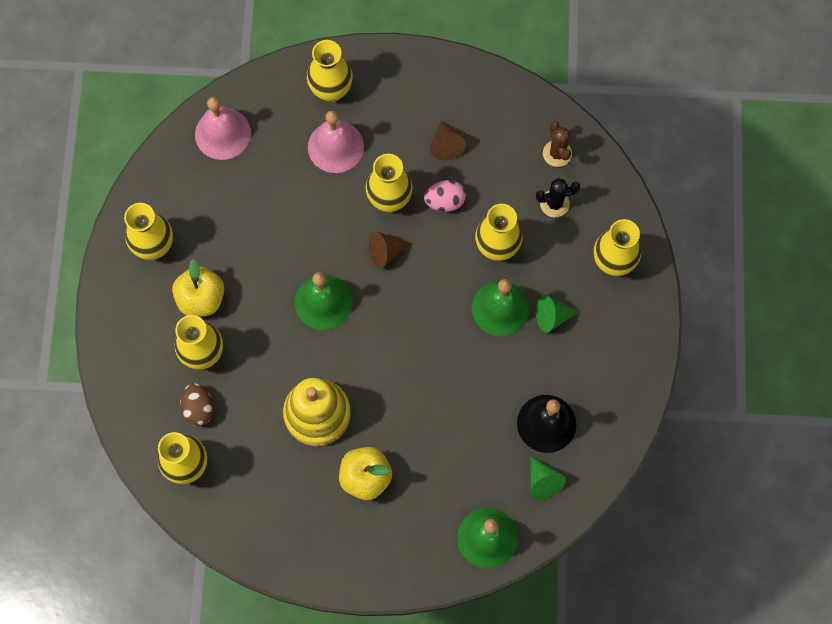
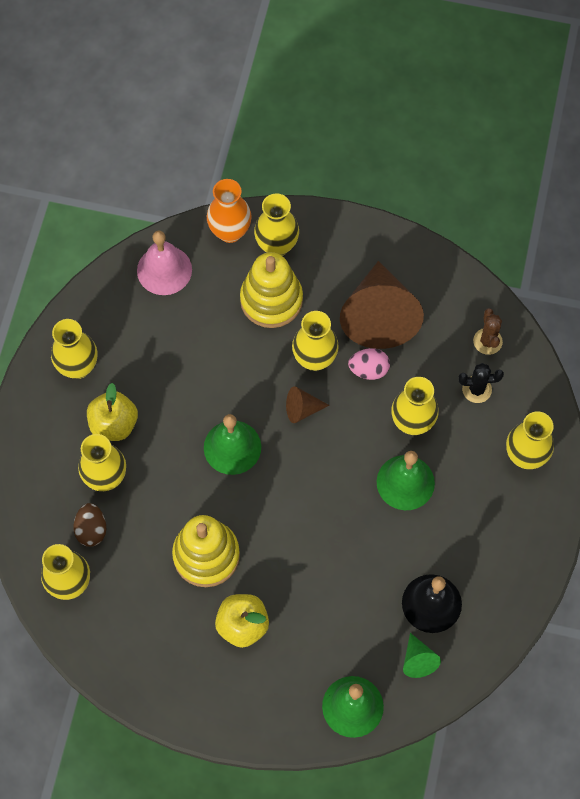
camera: 10 degrees right, 5 degrees down
pink bell [308,110,364,173] -> yellow stacking toy [240,252,303,328]
brown cone [430,121,466,160] -> brown cone [340,261,424,349], size x2.28
green cone [536,295,579,333] -> none
none -> orange vase [207,179,252,243]

